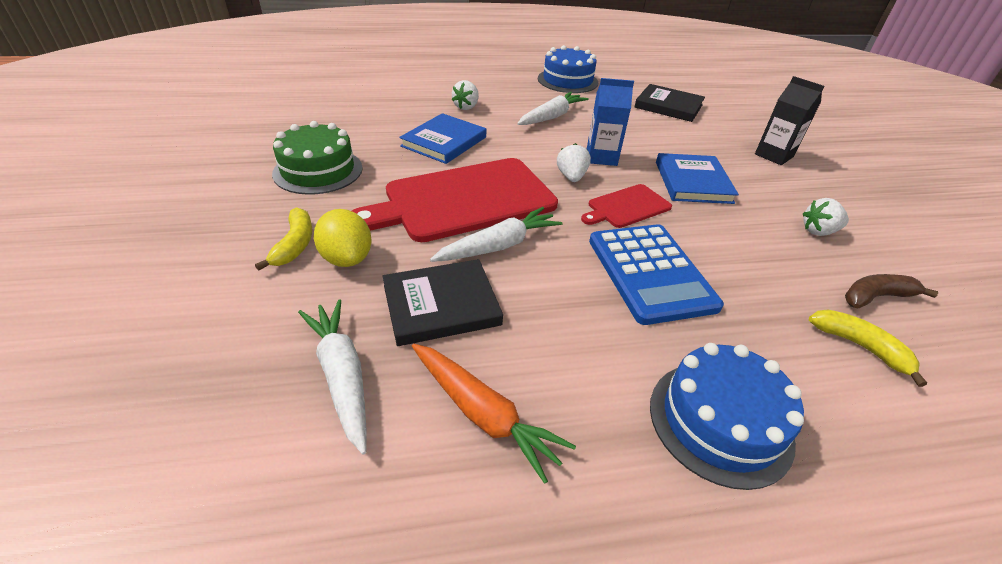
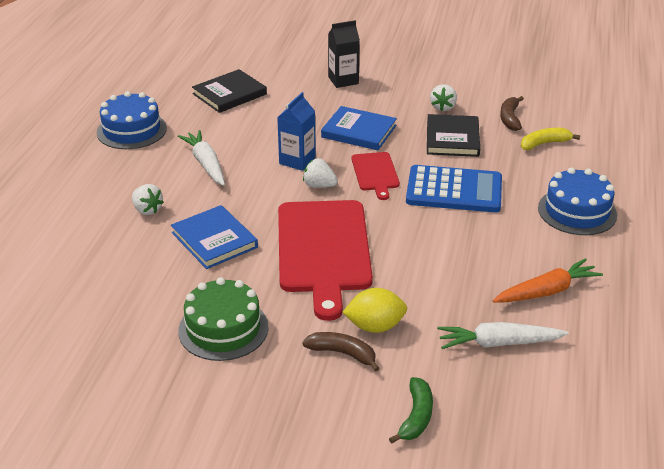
camera: 65 degrees left, 5 degrees down
yellow banana [255,207,312,271] -> brown banana [303,332,380,372]
black book [383,259,503,346] -> black book moved to [427,114,480,157]
white carrot [430,207,563,262] -> none
none -> green banana [389,377,433,444]

